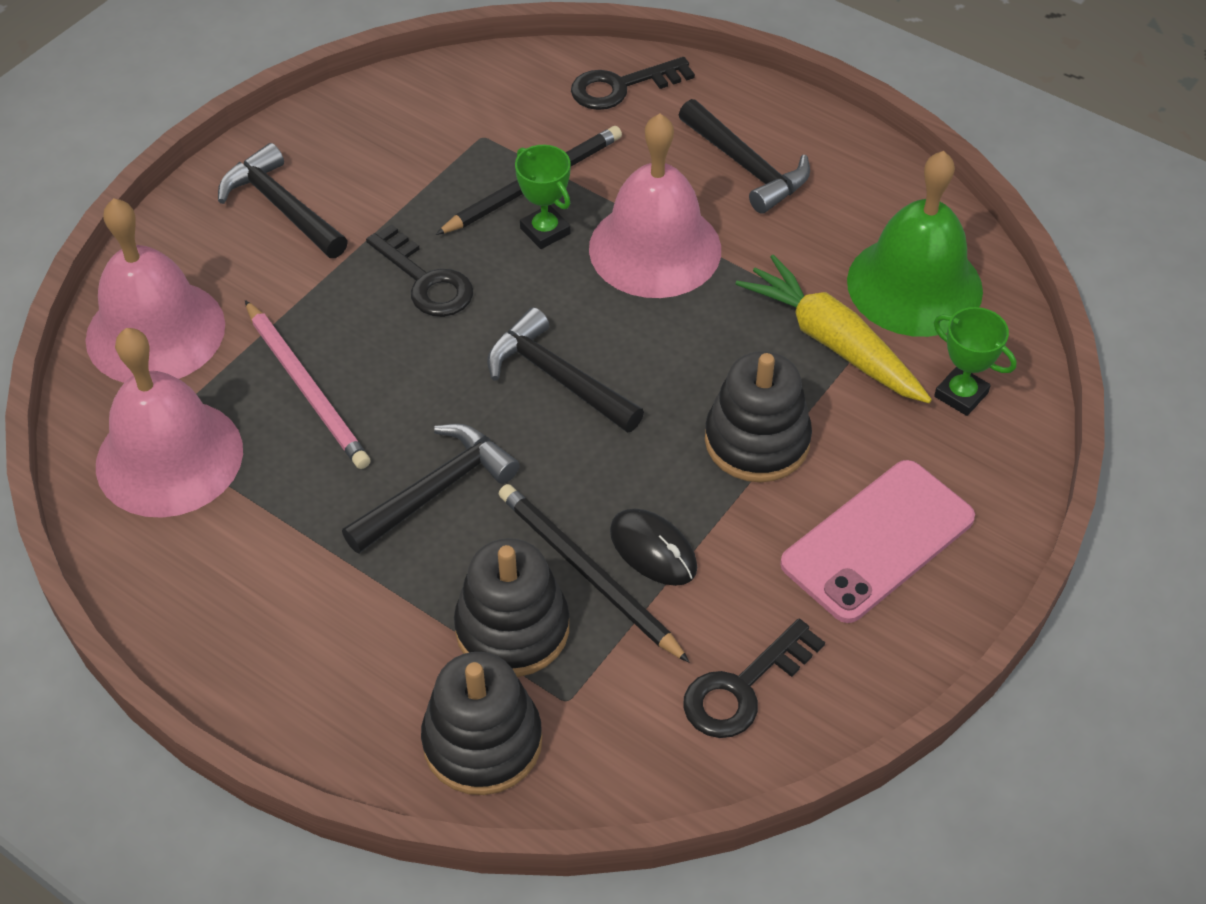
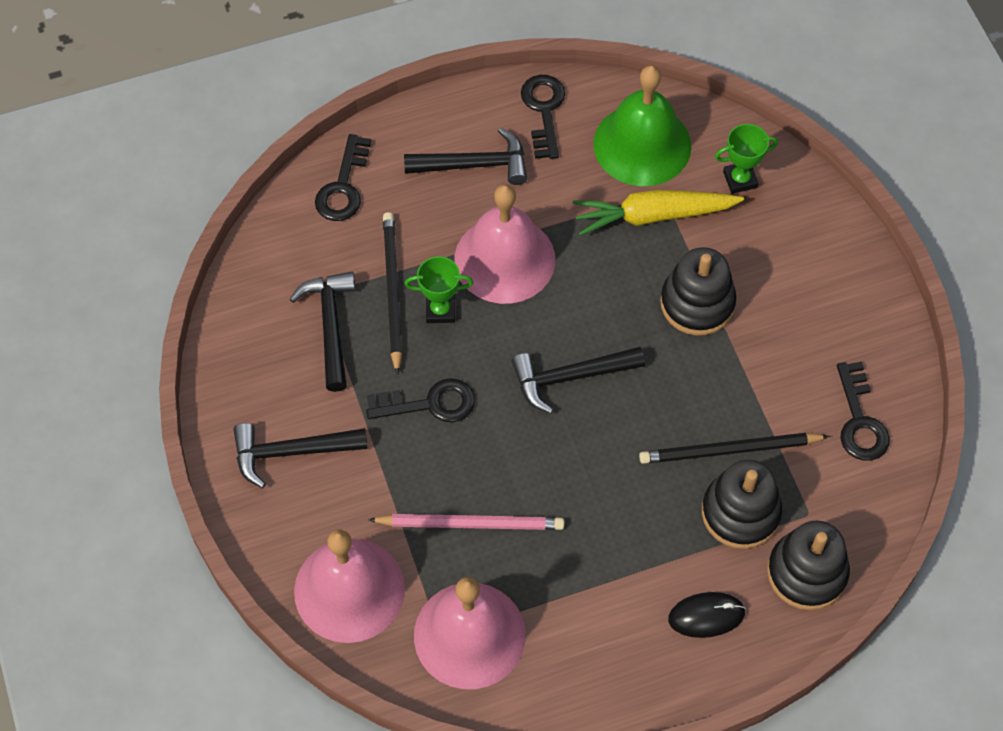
camera: 55 degrees left, 10 degrees up
black hammer [342,424,520,554] -> black hammer moved to [290,272,355,392]
black mouse [610,509,697,586] -> black mouse moved to [668,592,746,638]
pink phone [780,460,975,623] -> none
none -> black key [521,75,565,159]

